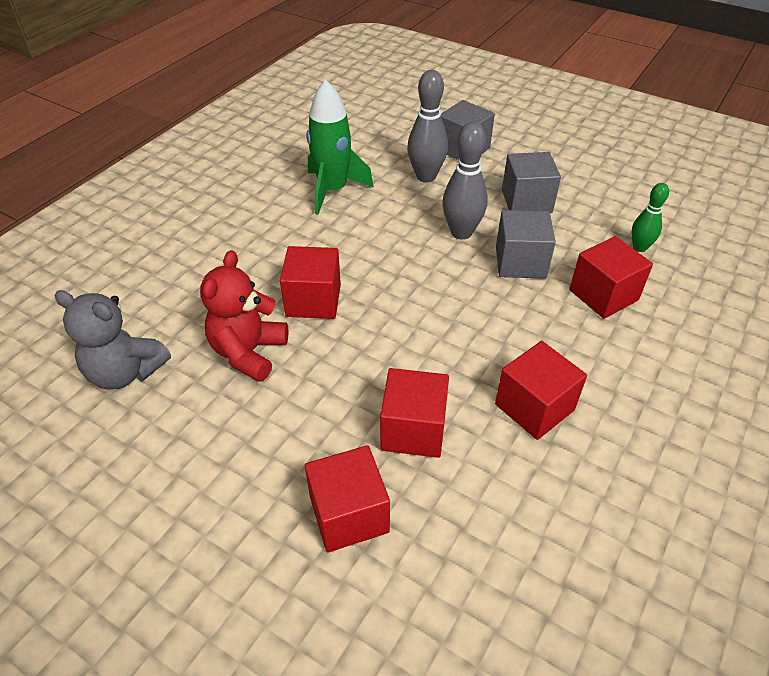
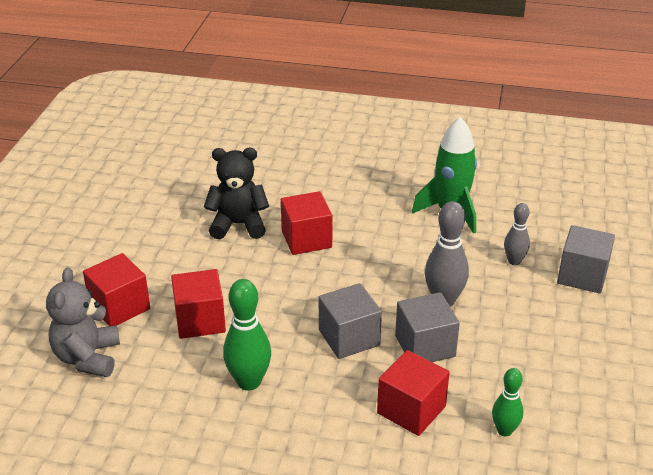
camera: 70 degrees right, 10 degrees down
grey teddy bear [55,290,171,390] -> grey teddy bear moved to [46,267,120,377]
red teddy bear [200,250,289,382] -> black teddy bear [204,148,269,239]
grey bowling pin [407,70,448,182] -> grey bowling pin [504,203,530,265], size x0.62
red cube [495,341,587,440] -> green bowling pin [223,279,271,391]
grey cube [502,152,561,213] -> grey cube moved to [319,283,382,359]

